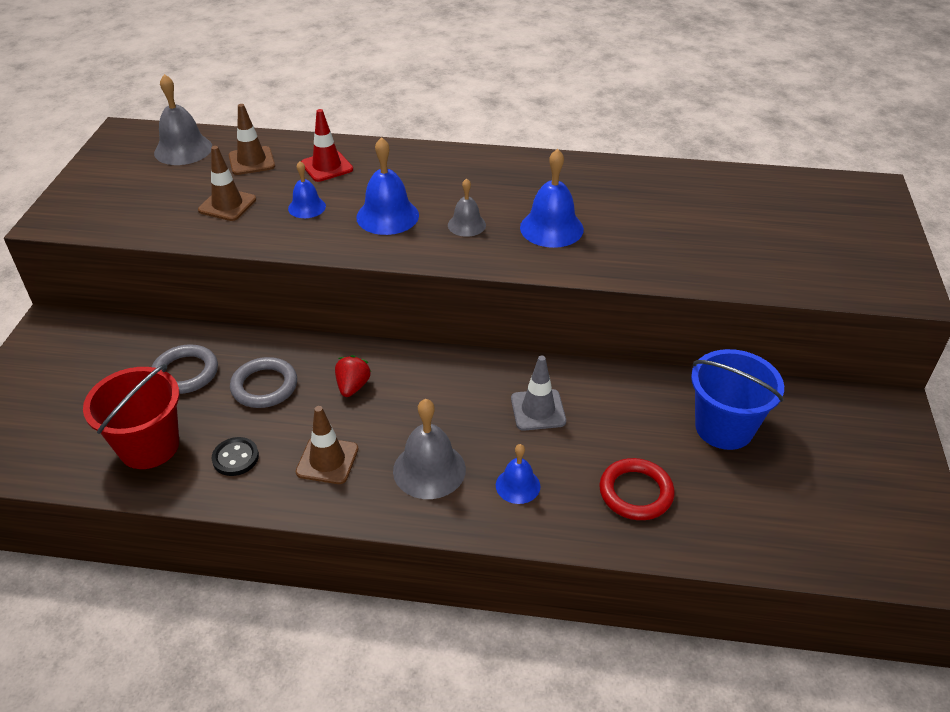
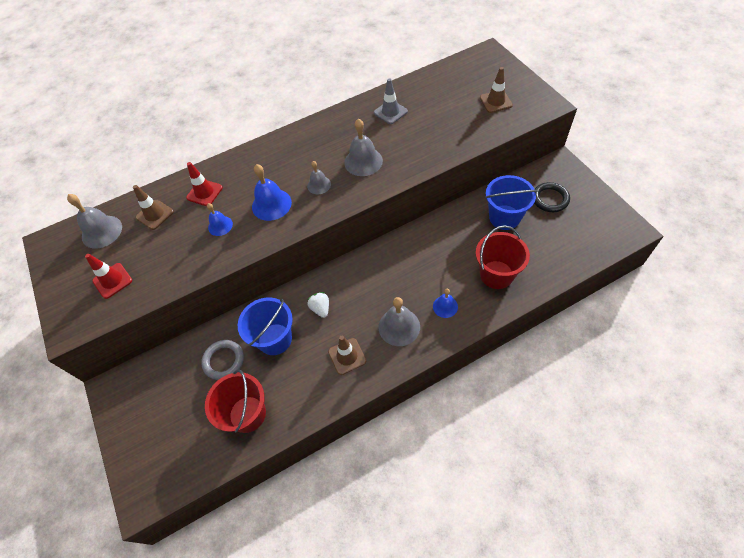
camera: 30 degrees left, 15 degrees up
brown traffic cone [198,146,256,221] -> brown traffic cone moved to [480,67,513,113]
black button [212,437,259,476] -> none
grey ring [230,357,297,408] -> blue bucket [238,297,293,355]
red strawberry [335,355,371,397] -> white strawberry [307,292,329,318]
grey traffic cone [511,356,566,431] -> grey traffic cone moved to [374,78,408,124]
blue bell [520,149,584,248] -> grey bell [344,119,383,176]
red ring [599,458,675,520] -> red bucket [476,225,530,289]
none -> red traffic cone [85,254,132,299]
none -> black ring [534,182,570,212]

